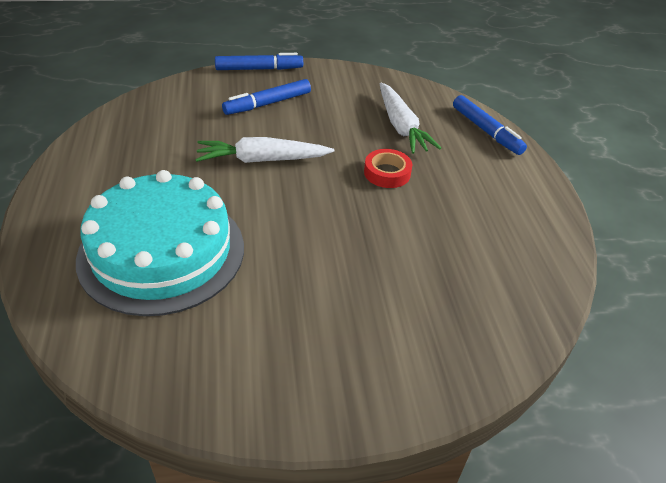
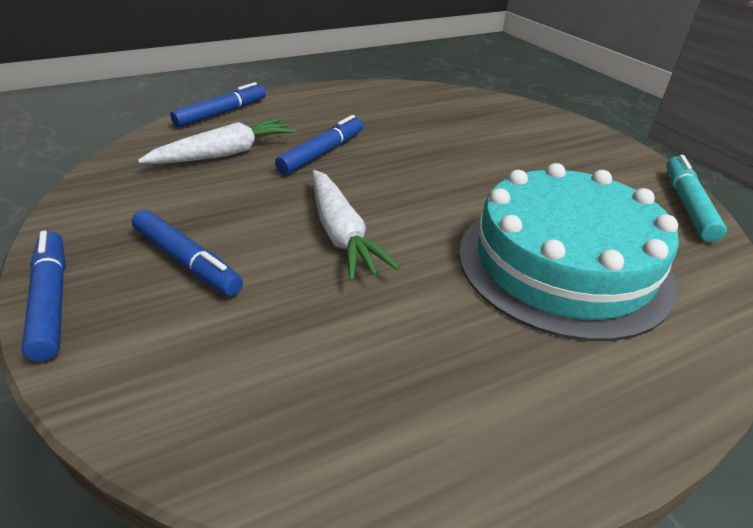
camera: 105 degrees left, 5 degrees down
red tape [364,149,412,188] -> blue marker [275,115,363,175]
none -> turquoise marker [666,155,727,242]

